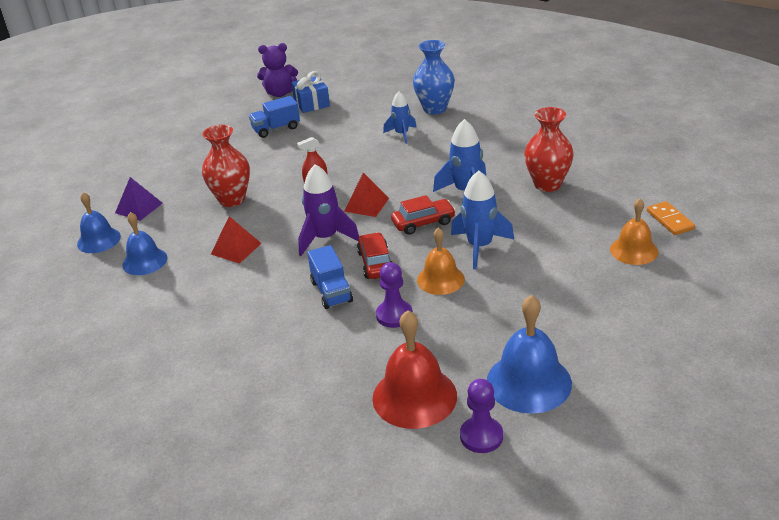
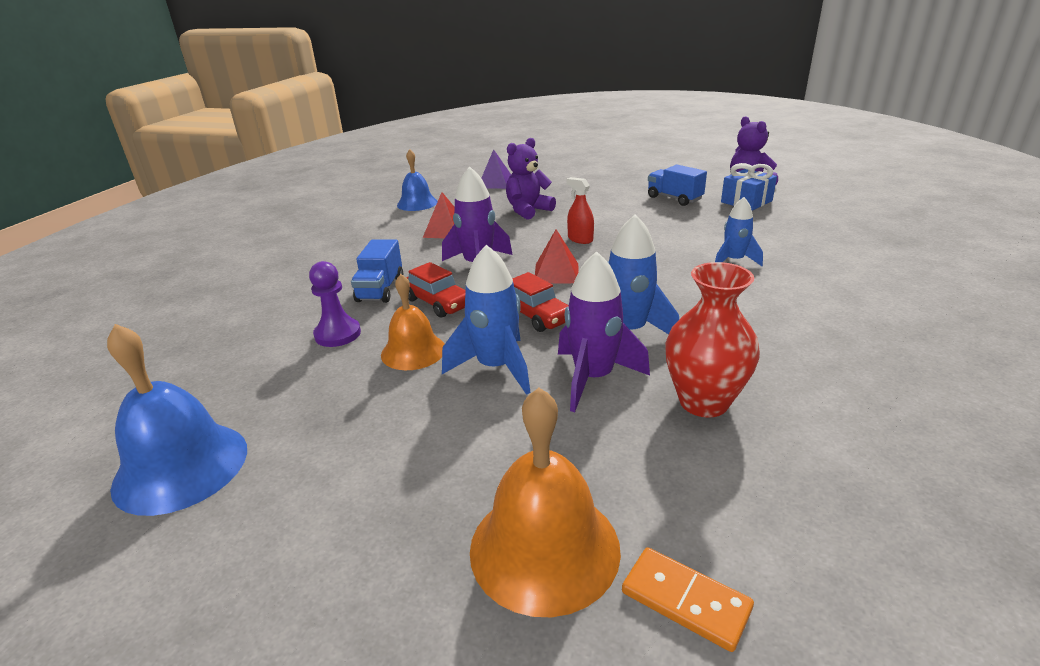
camera: 70 degrees right, 5 degrees down
blue bell [77,192,121,253] -> none
red vase [202,125,250,207] -> purple teddy bear [506,138,556,220]
blue truck [307,245,353,309] -> blue truck turned 45 degrees counterclockwise [351,240,403,303]
red car [357,232,392,279] -> red car turned 75 degrees clockwise [406,262,466,318]
red bell [372,310,457,429] -> none
blue vase [413,40,455,114] -> none
purple pawn [460,379,503,453] -> none
orange bell [610,198,658,265] -> orange bell [470,388,621,617], size x1.53
orange domino [647,201,695,235] -> orange domino turned 75 degrees clockwise [622,547,754,652]
none -> purple rocket [558,251,650,412]

